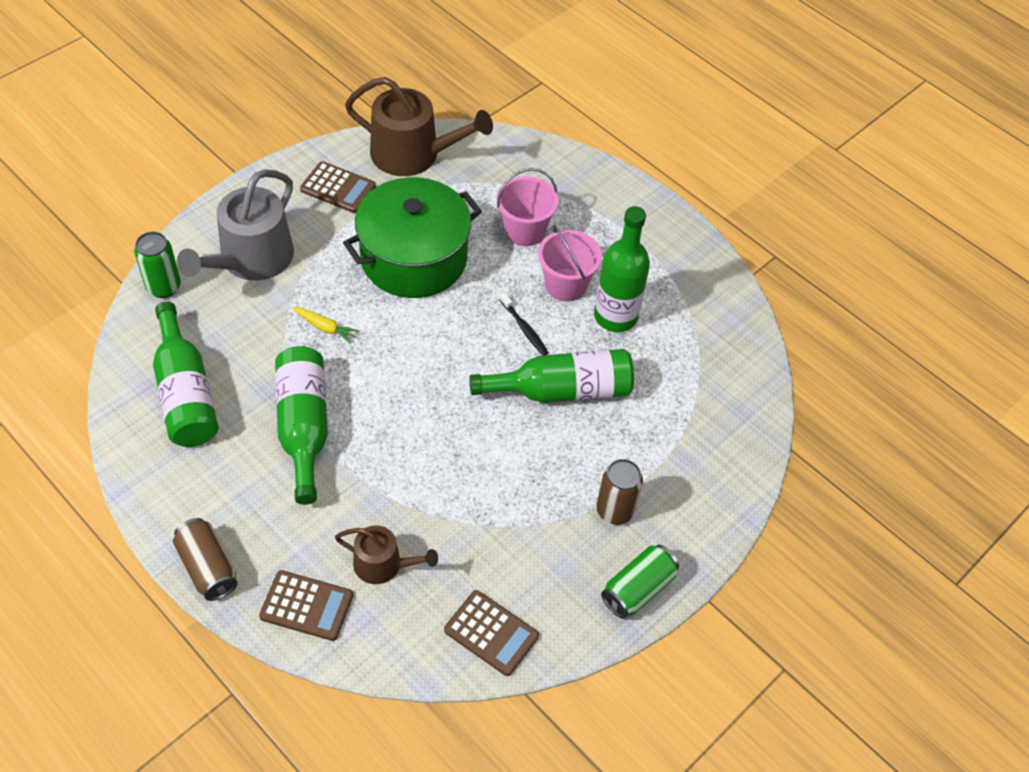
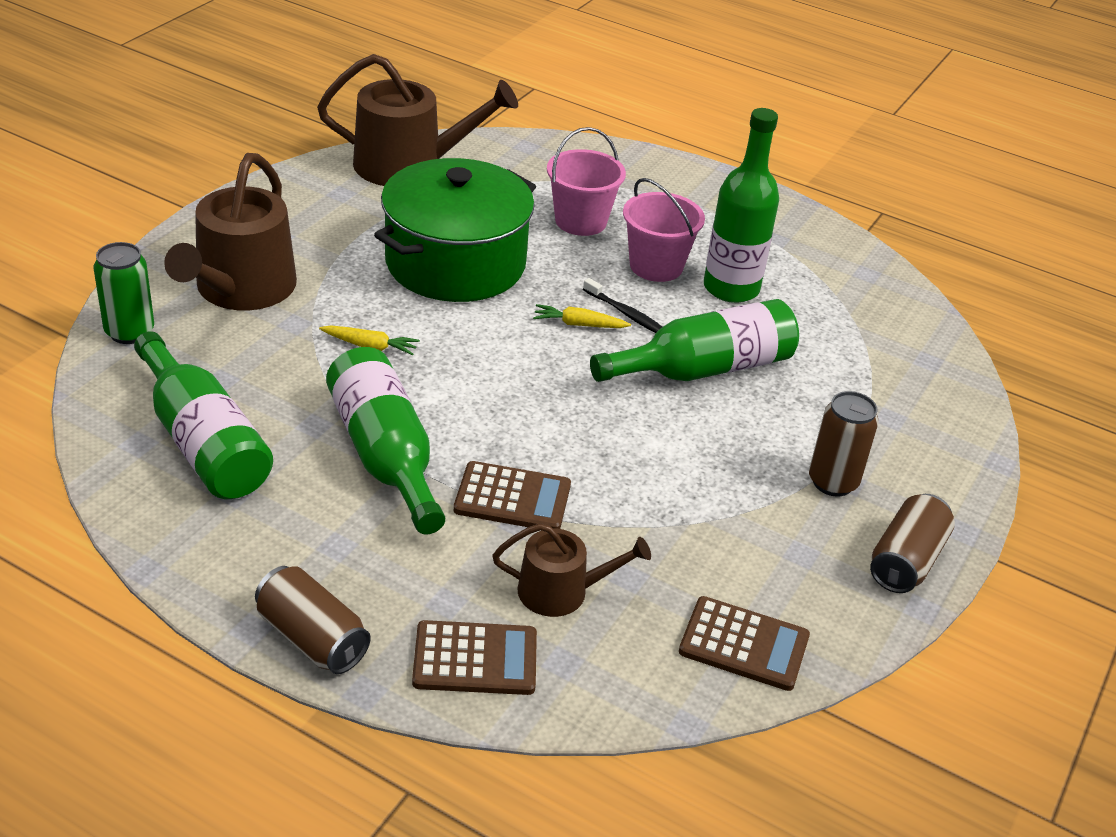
camera: 15 degrees left, 15 degrees down
grey watering can [177,169,294,280] -> brown watering can [164,153,297,311]
brown calculator [300,161,376,213] -> brown calculator moved to [454,461,571,529]
green can [601,545,679,619] -> brown can [870,494,955,593]
none -> yellow carrot [533,304,631,328]

